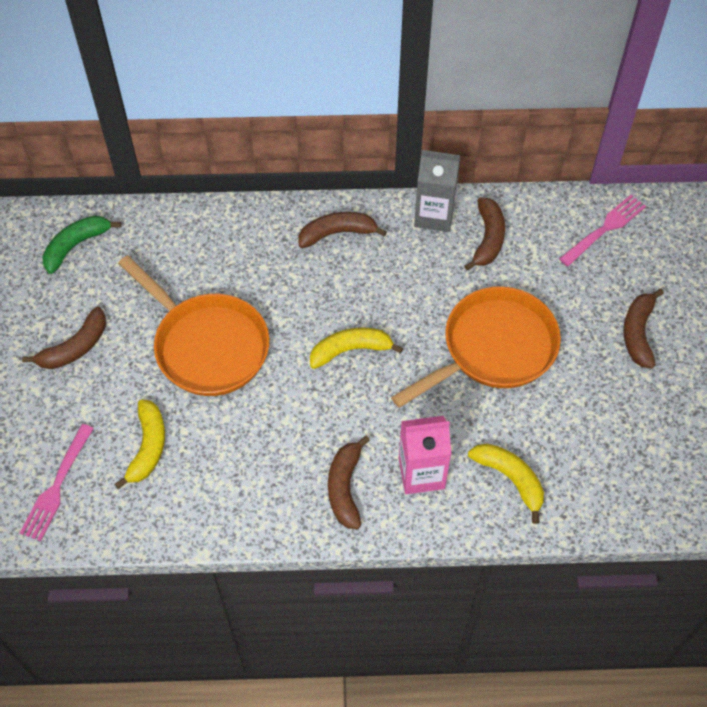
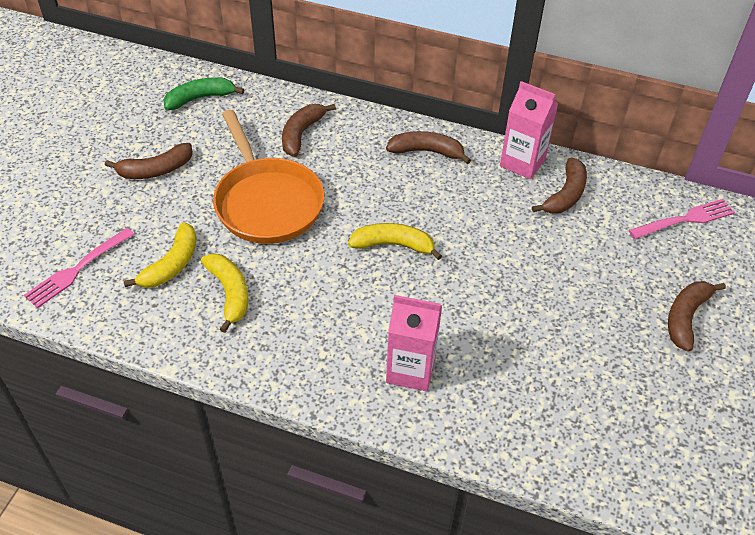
camera: 20 degrees right, 10 degrees down
brown banana [328,436,370,529] -> brown banana moved to [282,104,336,157]
orange pan [391,286,561,408] -> none
grey carton [414,150,460,232] -> pink carton [500,81,558,179]
yellow banana [468,444,544,524] -> yellow banana moved to [201,254,248,333]

